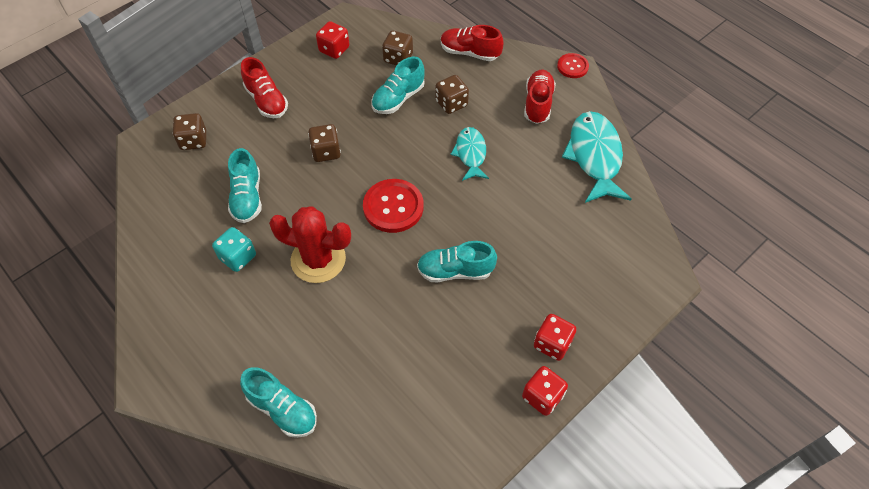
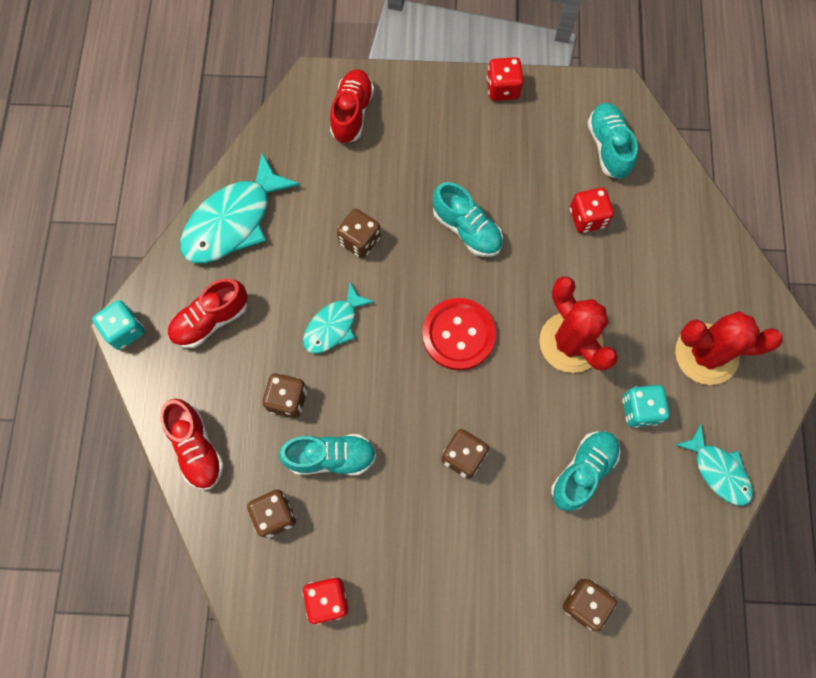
camera: 135 degrees left, 15 degrees up
turquoise shoe [240,367,317,438] -> turquoise shoe moved to [587,103,638,179]
red shoe [241,57,288,118] -> red shoe moved to [330,69,374,144]
red dice [534,314,577,361] -> red dice moved to [570,188,614,233]
red button [557,53,589,78] -> turquoise dice [92,300,145,350]
none -> brown dice [337,209,381,258]
none -> red cactus [675,311,783,385]
none -> turquoise fish [676,424,753,506]

